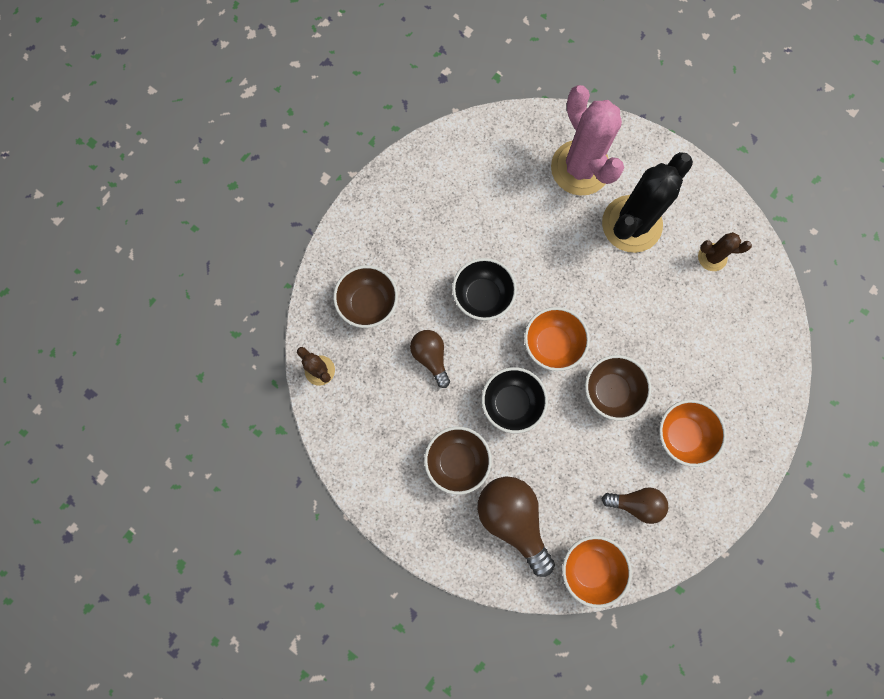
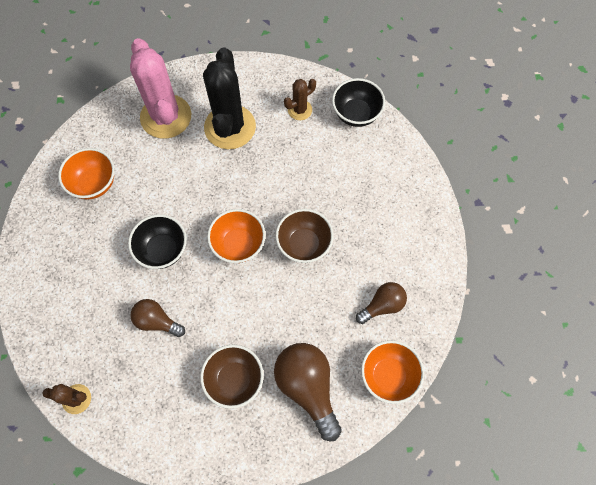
camera: 40 degrees left, 10 degrees down
brown bowl [333,265,398,328] -> none
brown light bulb [477,477,555,577] -> brown light bulb turned 45 degrees clockwise [274,343,342,442]
black bowl [482,367,548,433] -> black bowl moved to [332,78,385,127]
pink cactus [551,85,624,196] -> pink cactus turned 45 degrees clockwise [130,38,191,138]
orange bowl [659,400,727,467] -> orange bowl moved to [58,148,115,200]

